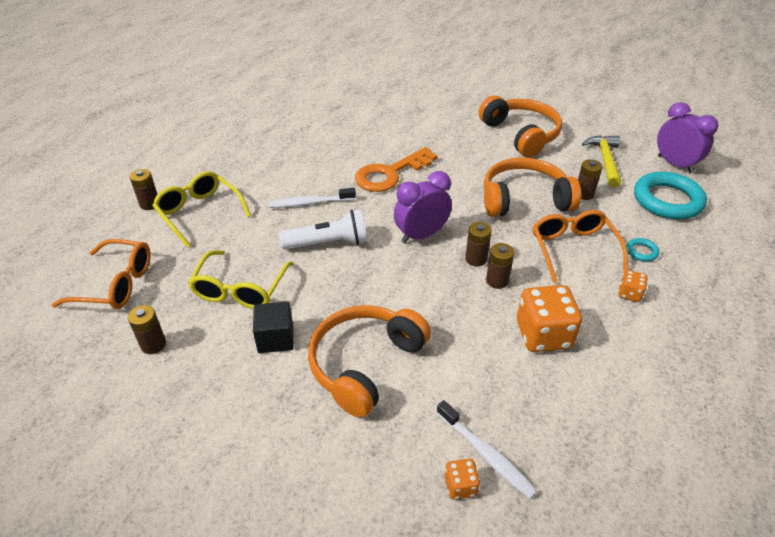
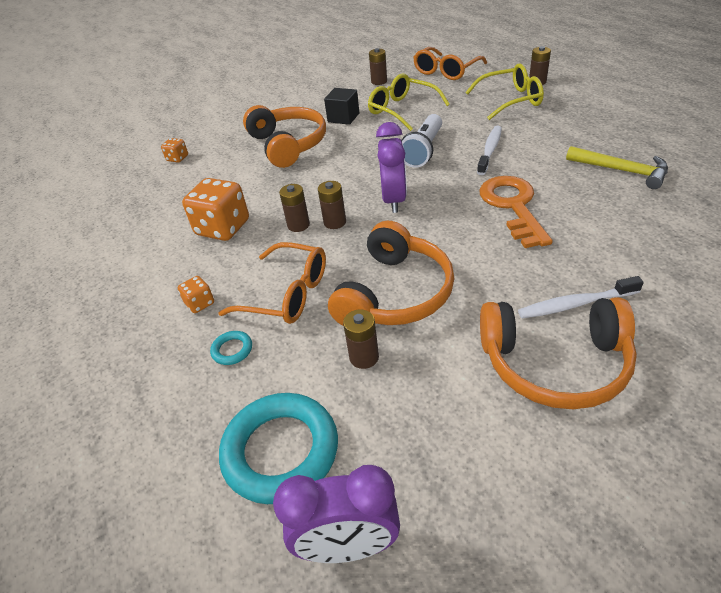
camera: 125 degrees right, 0 degrees up
white toothbrush [436,400,537,499] -> white toothbrush moved to [518,276,644,318]
yellow hammer [582,135,621,187] -> yellow hammer moved to [566,146,668,189]

